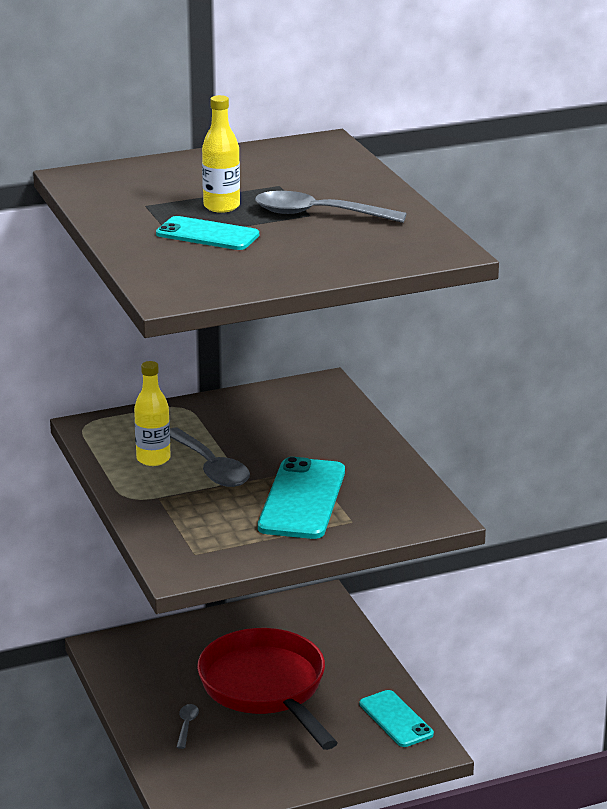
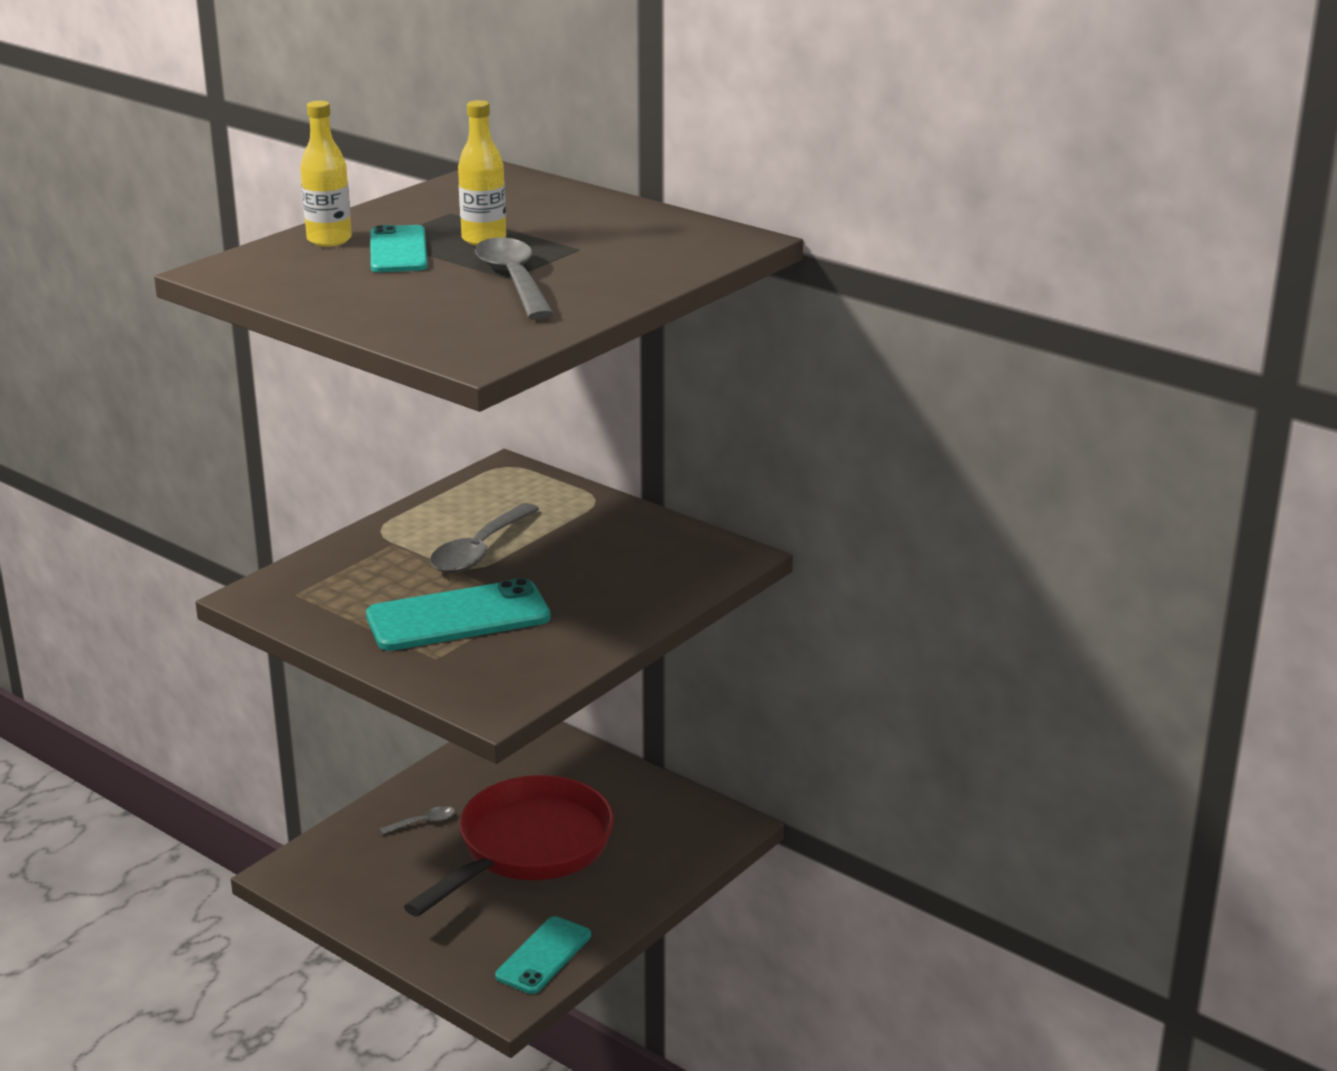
camera: 60 degrees right, 0 degrees up
yellow bottle [134,361,171,466] -> yellow bottle moved to [300,101,352,247]

